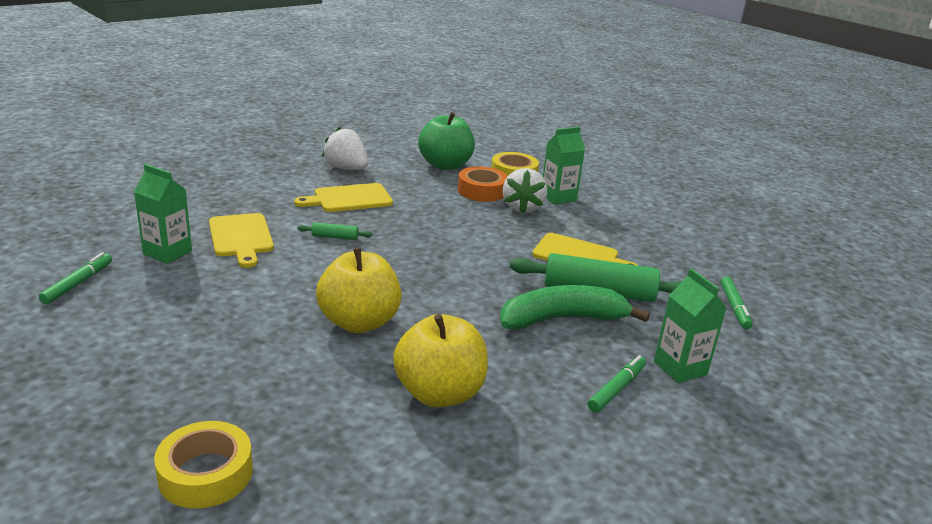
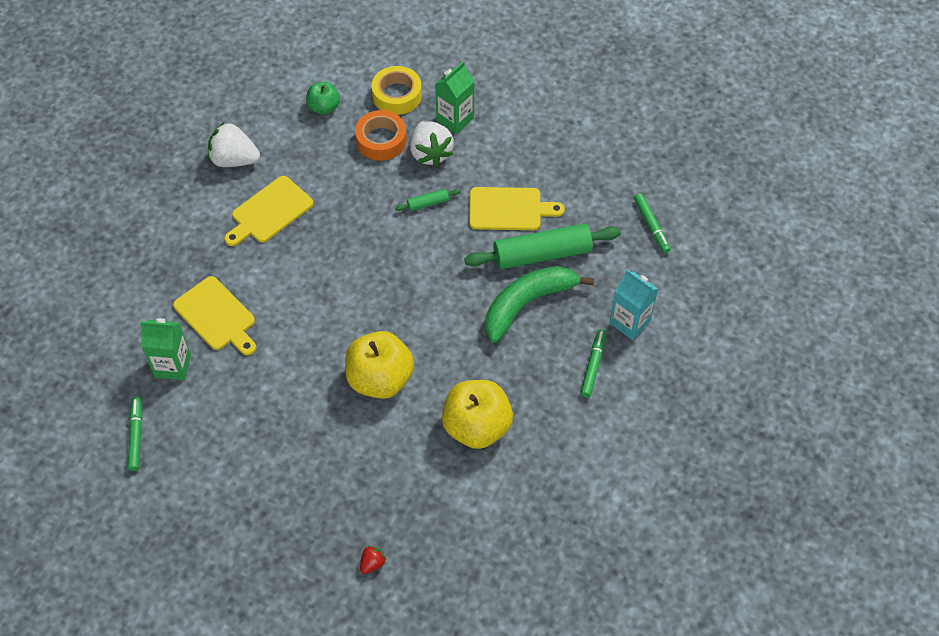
camera: 20 degrees left, 30 degrees up
yellow tape [154,421,253,509] -> red strawberry [360,546,386,574]
green rolling pin [297,222,373,240] -> green rolling pin moved to [395,189,461,211]
green apple [418,112,475,170] -> green apple [306,82,340,115], size x0.56
green carton [654,268,727,383] -> turquoise carton [610,269,658,340]

